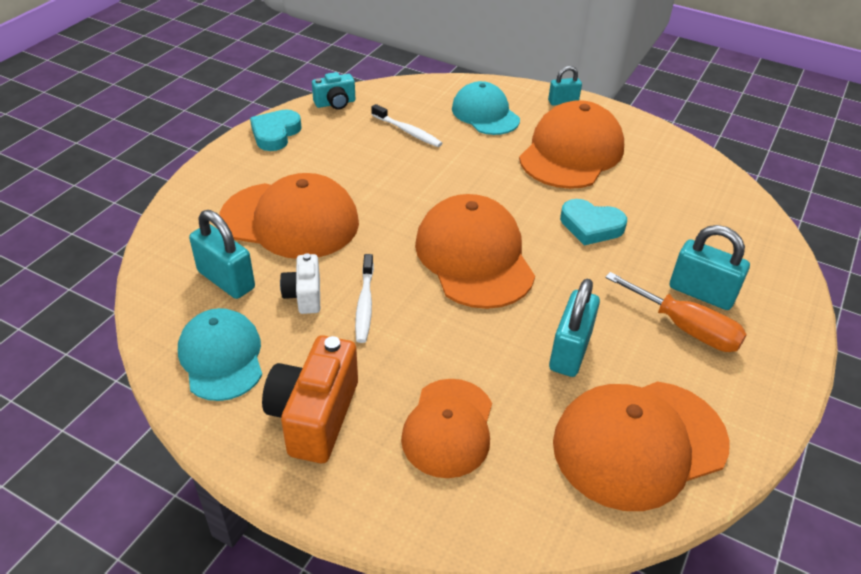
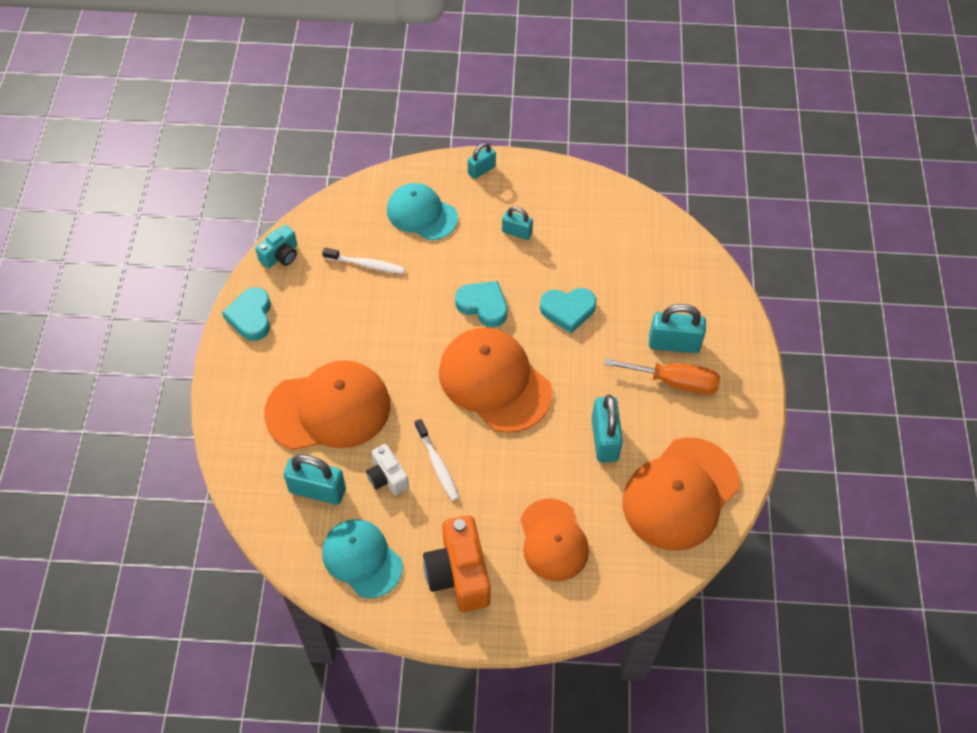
camera: 25 degrees left, 15 degrees up
orange cap [519,100,624,189] -> turquoise padlock [502,206,533,240]
none -> turquoise heart [455,281,507,327]

